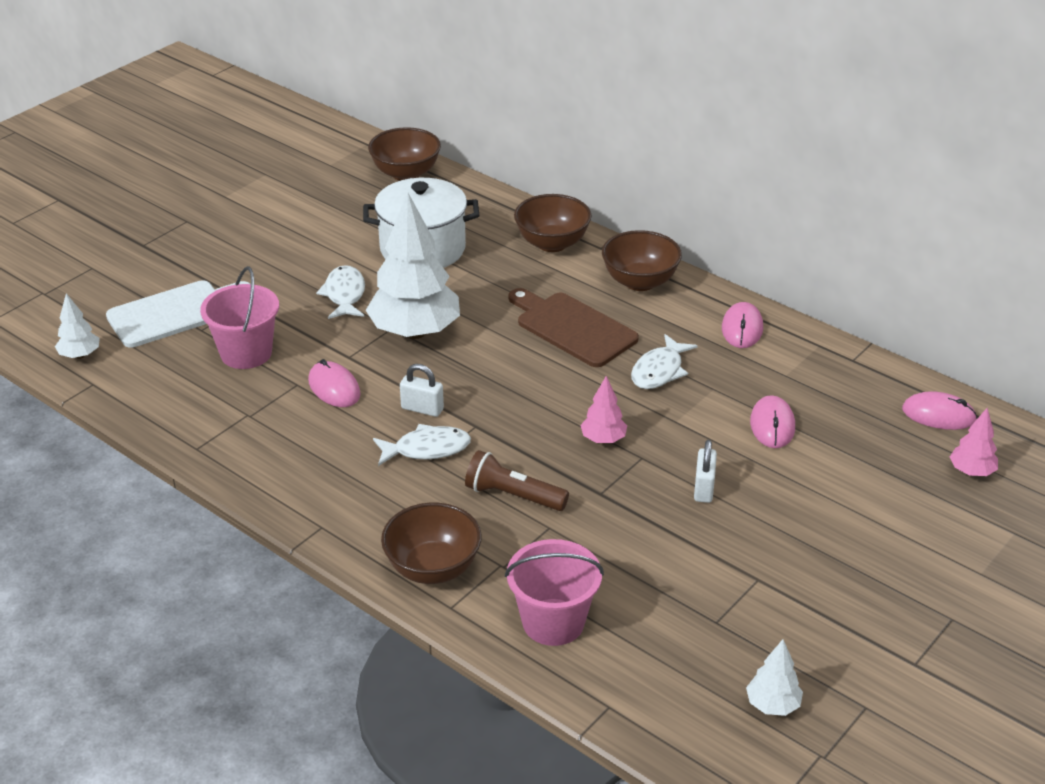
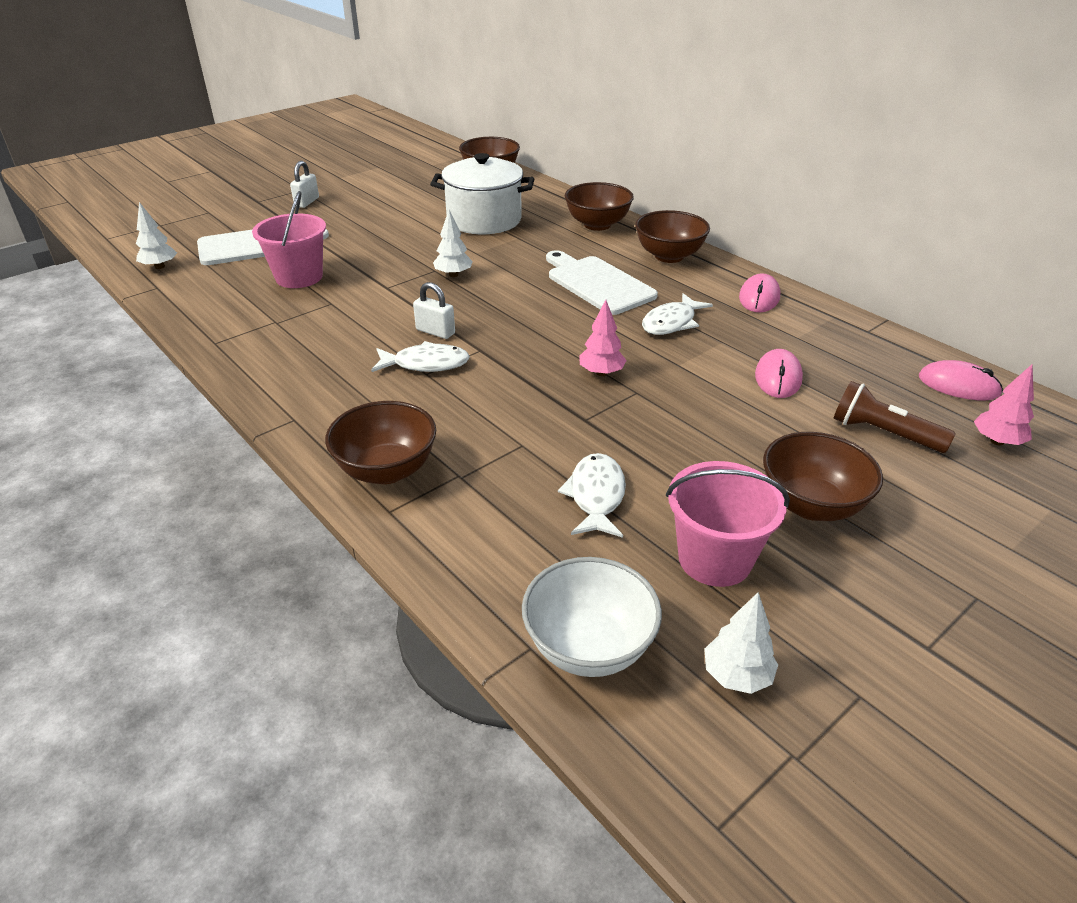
camera: 10 degrees right, 0 degrees up
pink mouse [308,359,360,407] -> none
white fish [316,265,365,319] -> white fish moved to [558,453,626,538]
white tree [366,192,460,339] -> white tree [433,210,473,277], size x0.46
brown flashlight [465,450,569,511] -> brown flashlight moved to [833,381,956,453]
pink bucket [505,539,604,646] -> pink bucket moved to [666,461,790,587]
brown cutting board [509,288,639,367] -> white cutting board [546,250,658,315]
white padlock [694,440,717,503] -> white padlock moved to [290,161,319,208]
none -> white bowl [522,557,662,677]
none -> brown bowl [763,432,883,521]

